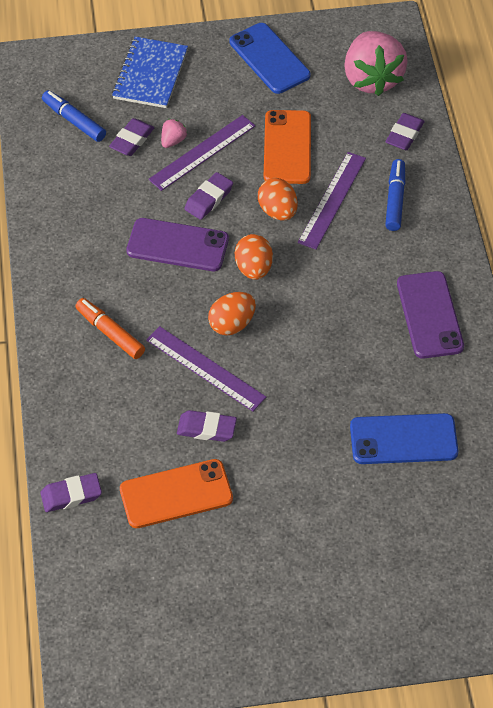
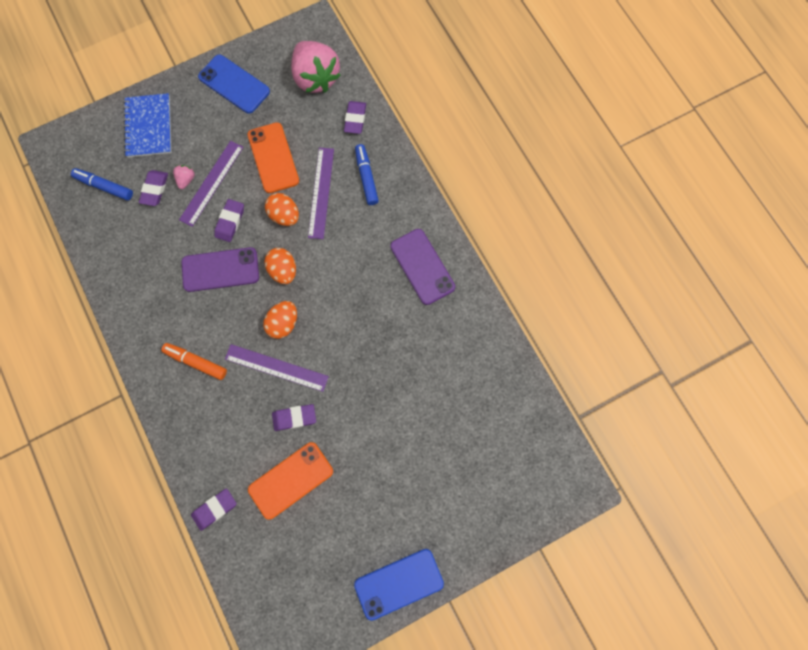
camera: 20 degrees left, 20 degrees up
blue phone [350,413,459,464] -> blue phone moved to [354,549,444,621]

